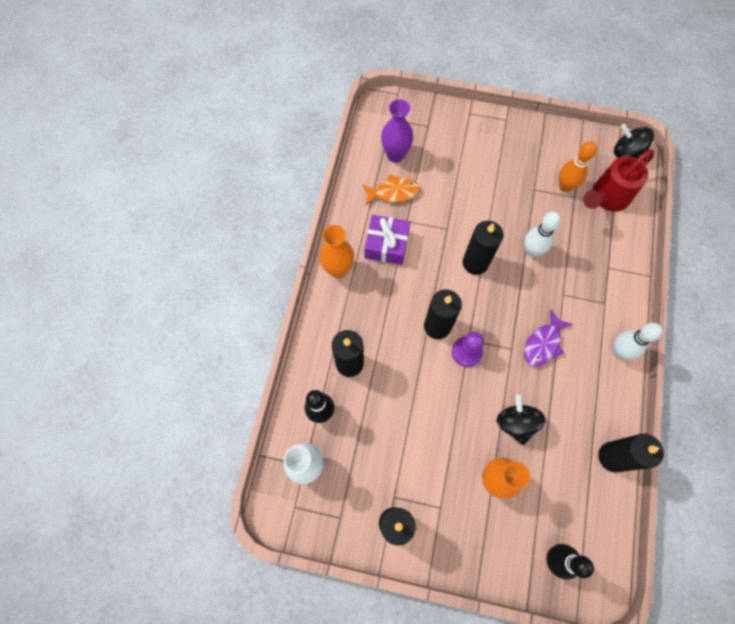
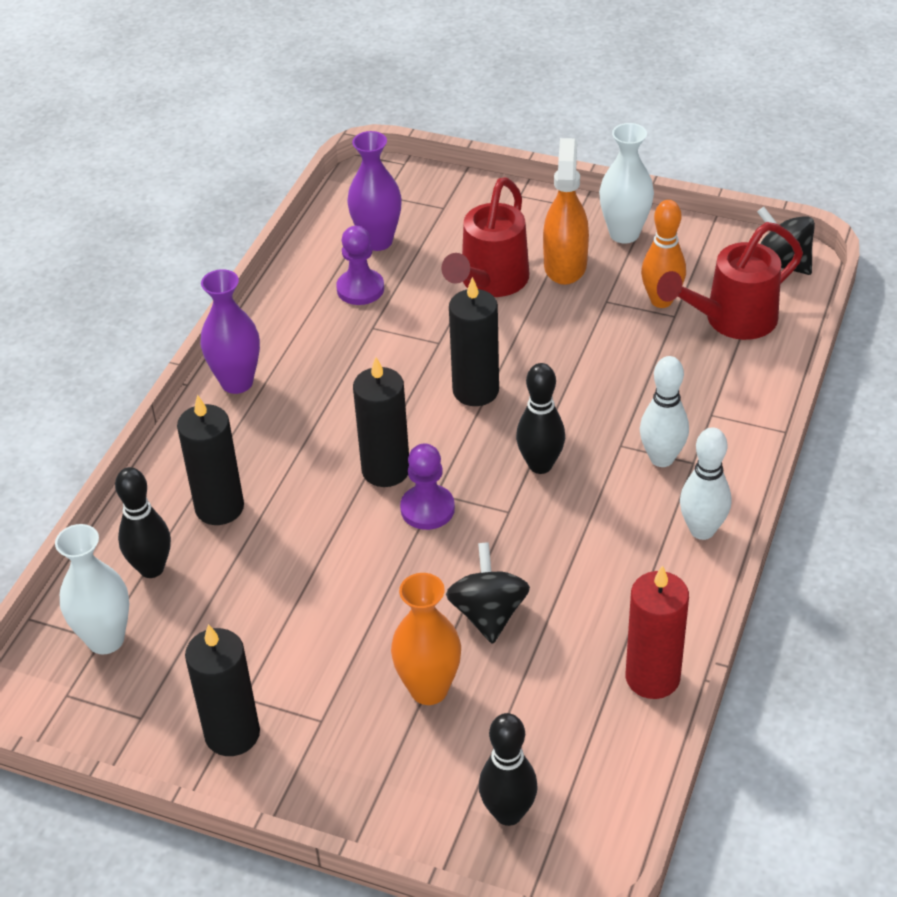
camera: 10 degrees right, 25 degrees down
orange vase [319,225,354,278] -> purple vase [200,269,260,394]
orange fish [362,174,420,206] -> purple pawn [336,226,384,305]
purple gift [365,215,410,265] -> none
white bowling pin [524,212,561,257] -> white bowling pin moved to [640,356,689,467]
purple fish [524,309,573,366] -> none
black candle [598,434,664,472] -> red candle [626,565,689,699]
none -> red watering can [441,177,529,297]
none -> black bowling pin [516,363,565,474]
none -> orange spray bottle [543,138,589,285]
none -> white vase [599,123,654,243]

